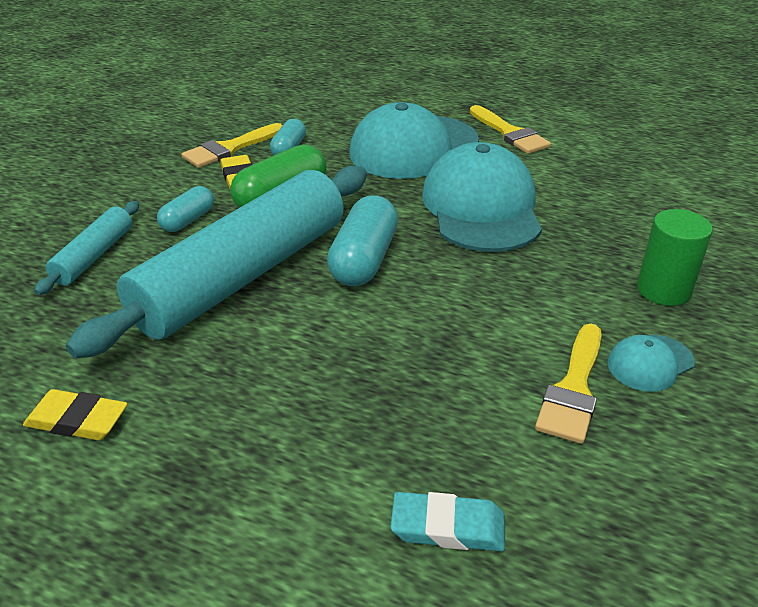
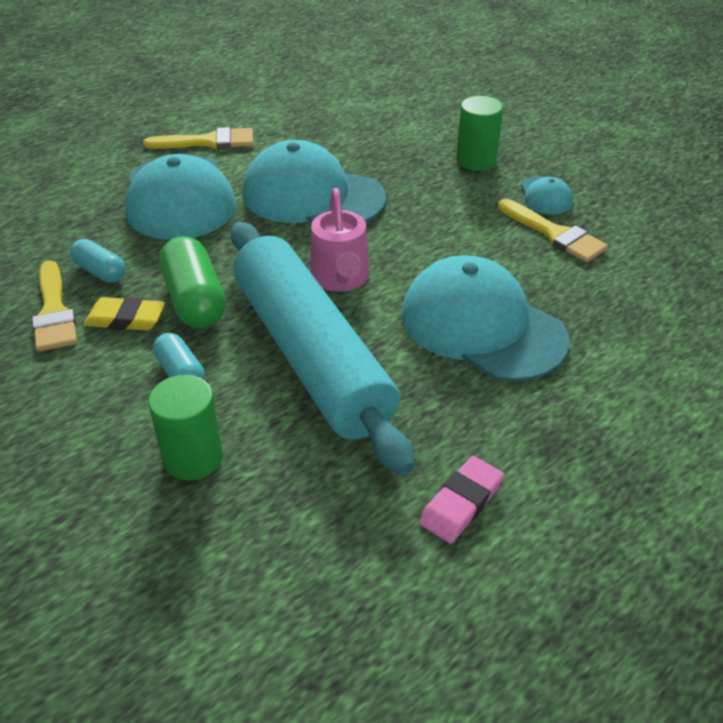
camera: 65 degrees left, 5 degrees up
yellow eraser [23,389,127,440] -> pink eraser [419,456,504,544]
turquoise rolling pin [34,201,139,295] -> green cylinder [148,375,223,480]
turquoise capsule [327,195,398,286] -> pink watering can [310,188,369,292]
turquoise eraser [391,492,505,551] -> none
none -> turquoise cap [402,255,570,382]

